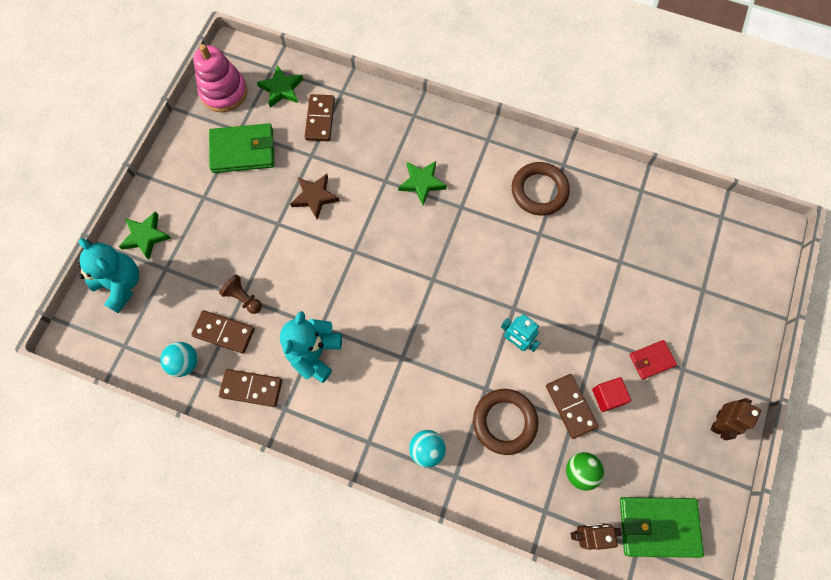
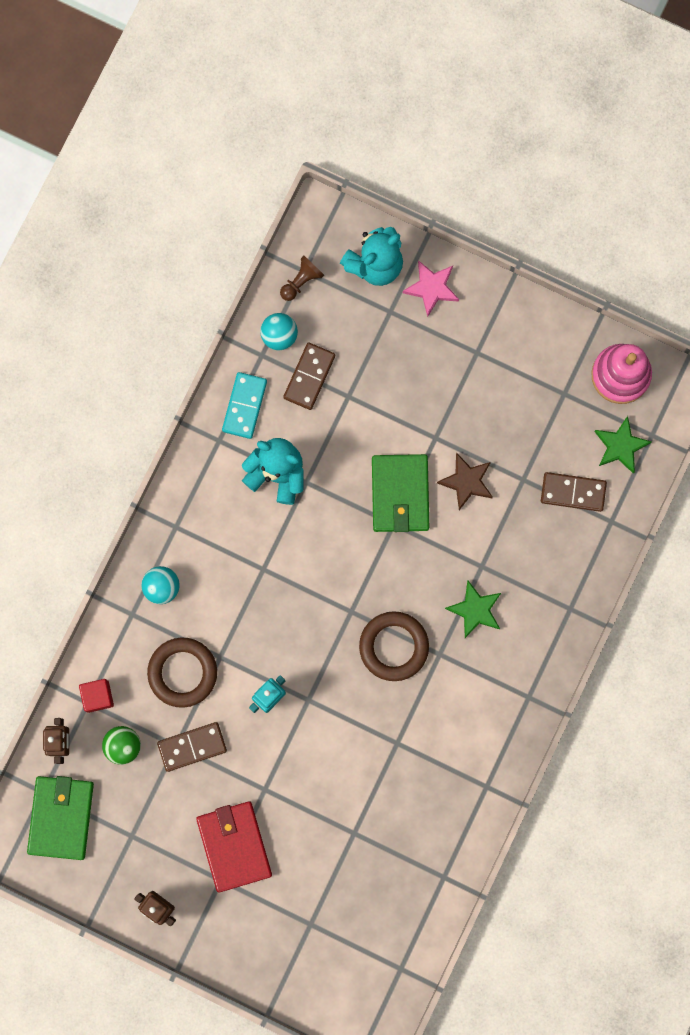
camera: 95 degrees right, 10 degrees up
green star [119,211,171,260] -> pink star [403,260,459,317]
green wallet [209,123,275,173] -> green wallet moved to [372,454,429,532]
brown pawn [219,275,262,314] -> brown pawn moved to [280,256,324,301]
brown domino [219,369,282,407] -> turquoise domino [222,372,267,439]
brown ring [512,162,570,216] -> brown ring moved to [359,611,429,681]
red cube [592,377,631,412] -> red cube moved to [79,679,114,713]
red wallet [629,340,677,380] -> red wallet [196,801,272,893], size x1.82

